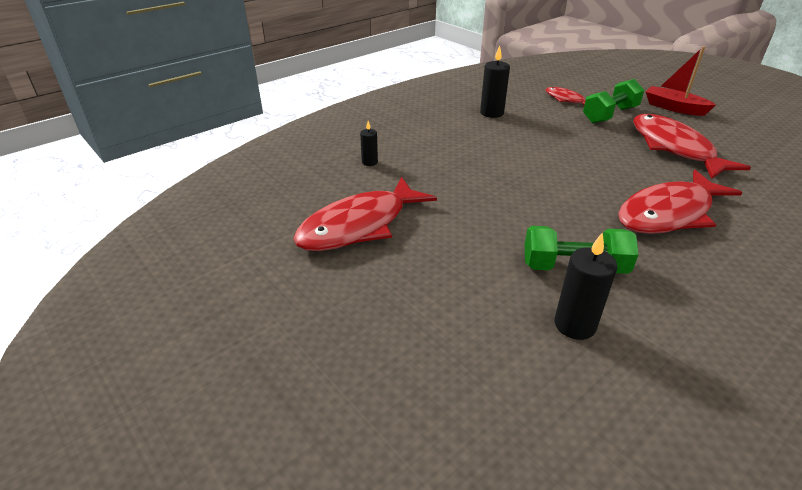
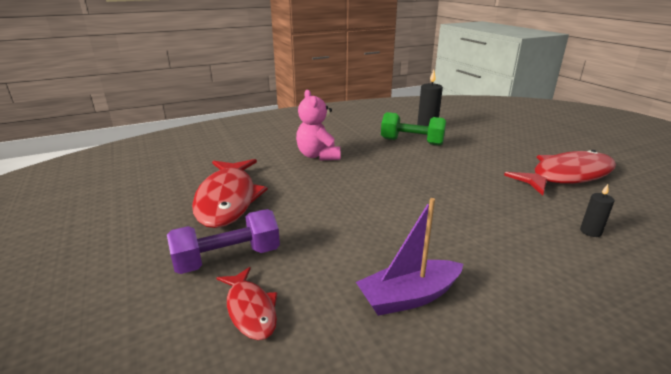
camera: 165 degrees left, 10 degrees down
black candle [480,46,510,118] -> purple boat [356,198,463,316]
green dumbbell [583,79,644,123] -> purple dumbbell [167,209,280,274]
red fish [618,170,743,234] -> pink teddy bear [296,90,340,161]
red boat [646,46,716,116] -> none

